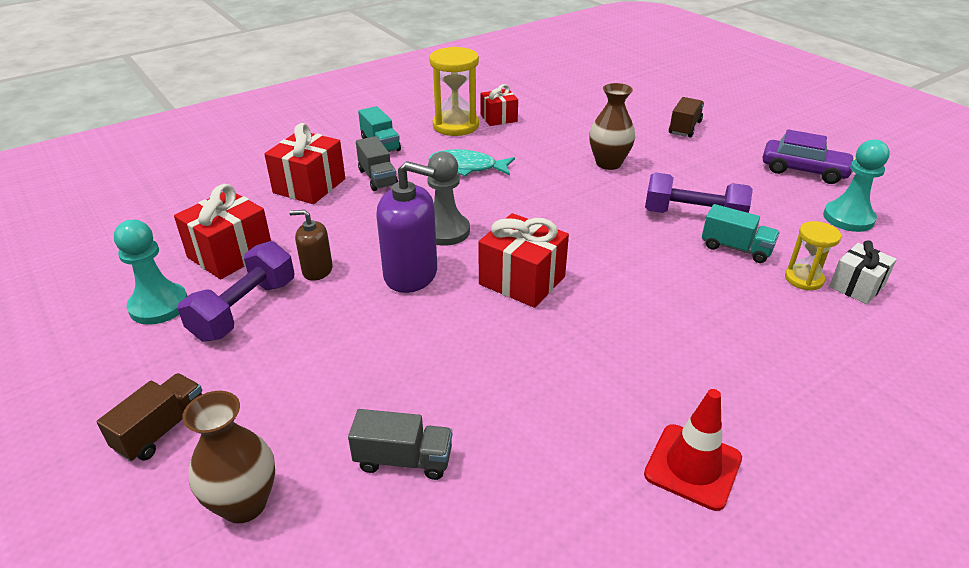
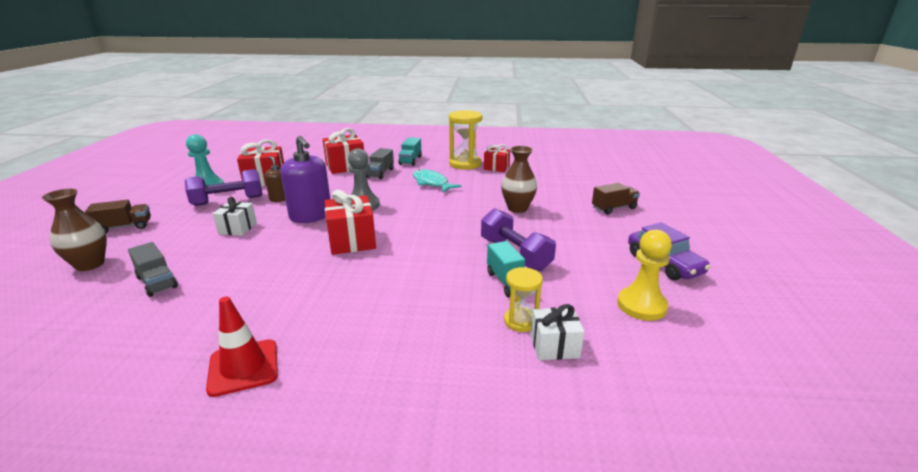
camera: 40 degrees right, 10 degrees down
turquoise pawn [823,140,890,232] -> yellow pawn [617,229,672,321]
none -> white gift [213,197,257,236]

